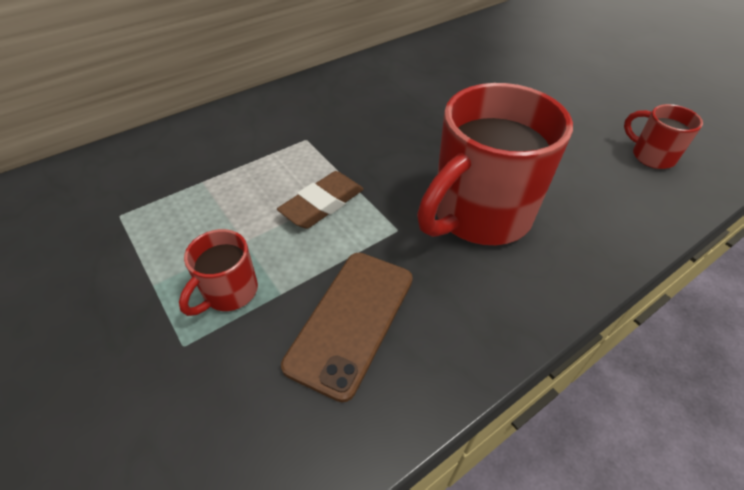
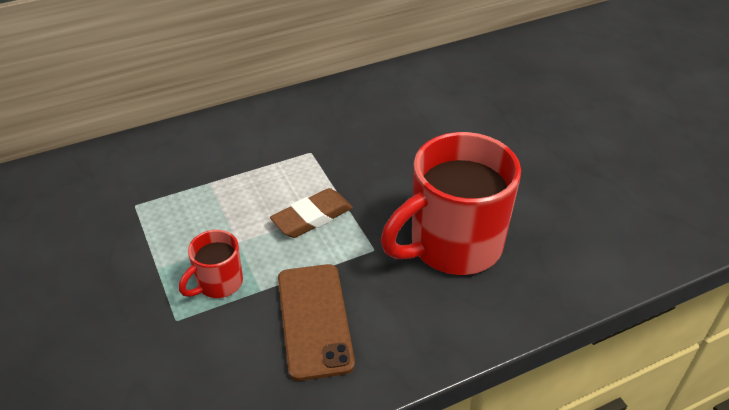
camera: 10 degrees right, 5 degrees down
brown phone [281,253,413,402] -> brown phone turned 45 degrees counterclockwise [278,264,355,381]
red mug [624,104,703,169] -> none

